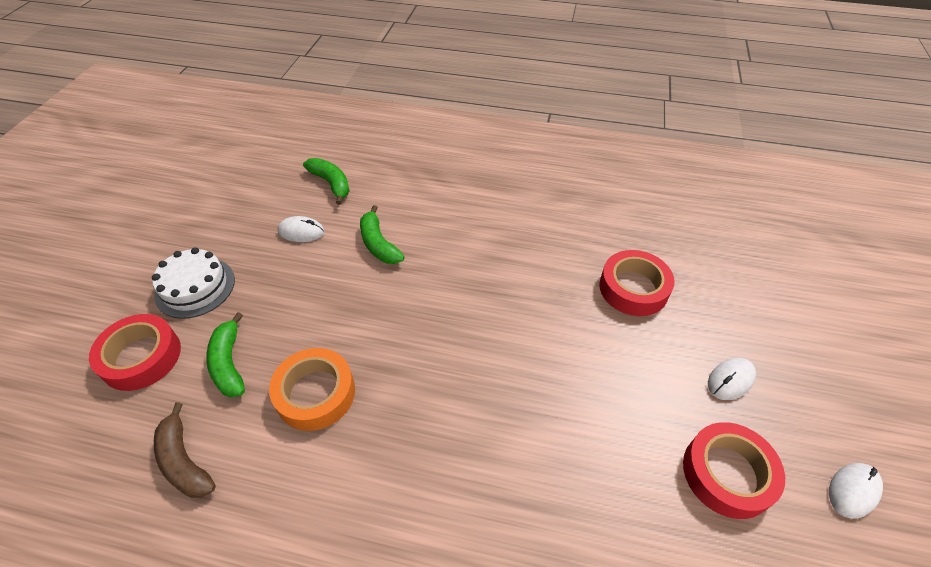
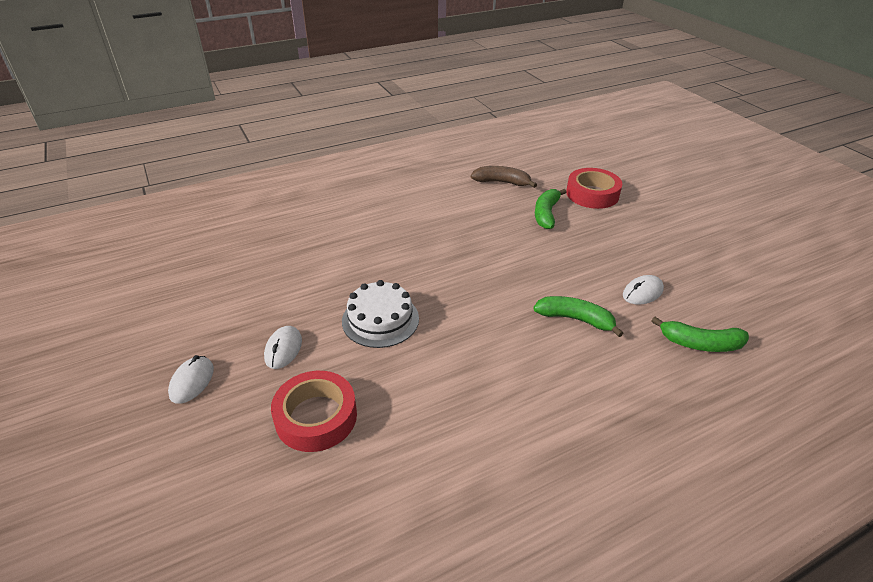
camera: 140 degrees right, 10 degrees down
white cake [152,247,235,319] -> white cake moved to [342,280,419,348]
green banana [206,312,245,397] -> green banana turned 105 degrees counterclockwise [535,189,567,229]
orange tape [269,348,355,431] -> none
red tape [683,422,785,519] -> none
white mouse [829,463,883,519] -> white mouse moved to [264,326,302,369]

